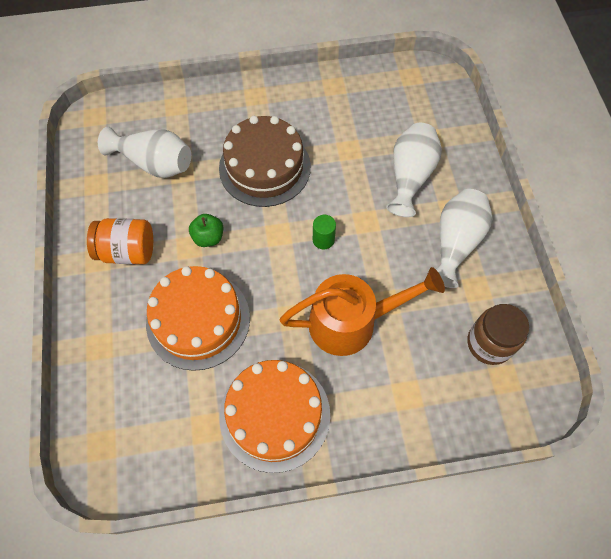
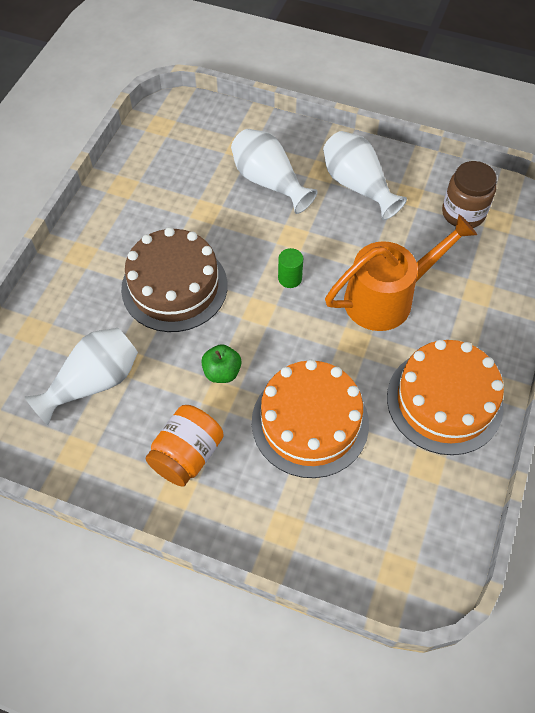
camera: 60 degrees left, 5 degrees down
orange watering can [280,267,445,356] -> orange watering can turned 45 degrees clockwise [325,214,477,331]

